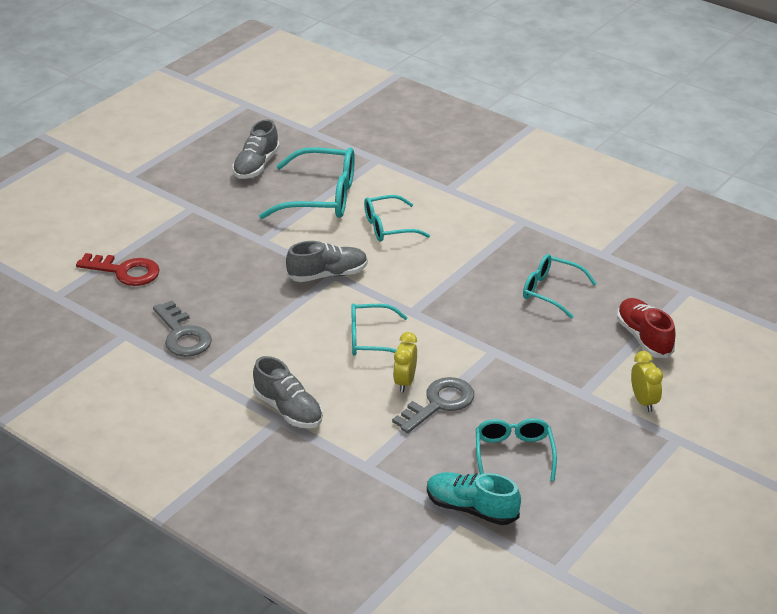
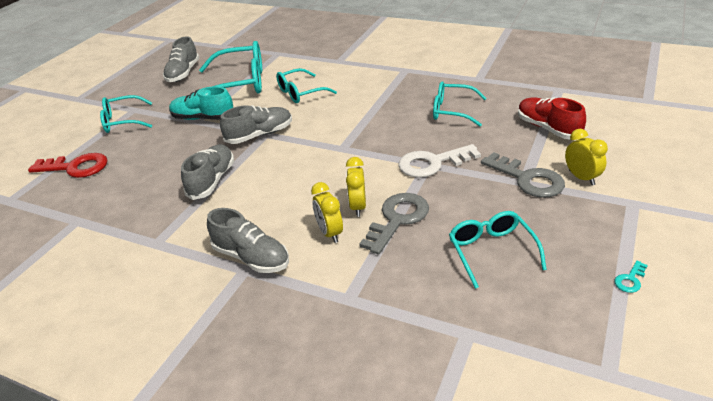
camera: 10 degrees left, 0 degrees up
grey key [153,301,212,357] -> grey key moved to [481,152,565,198]
turquoise glasses [351,304,408,356] -> turquoise glasses moved to [100,95,152,133]
turquoise shoe [427,472,521,525] -> turquoise shoe moved to [169,87,233,120]
none -> grey shoe [181,144,234,200]
none -> yellow clock [311,182,343,243]
none -> white key [398,144,481,178]
none -> turquoise key [615,261,648,293]

